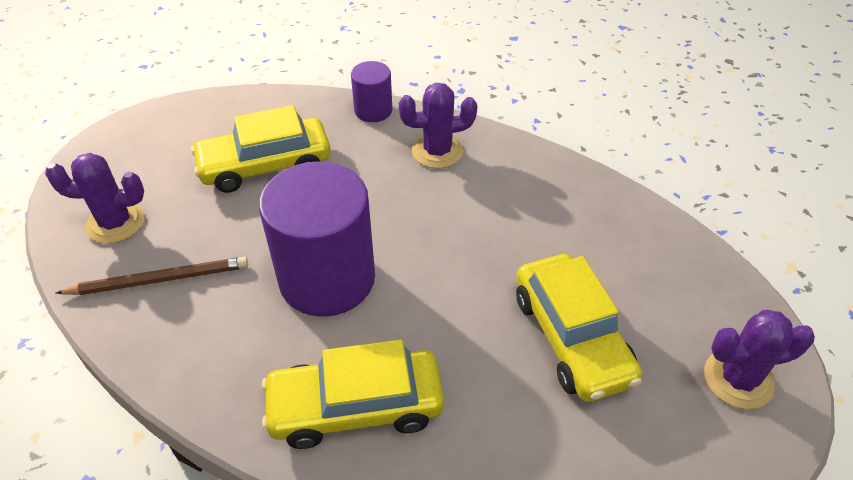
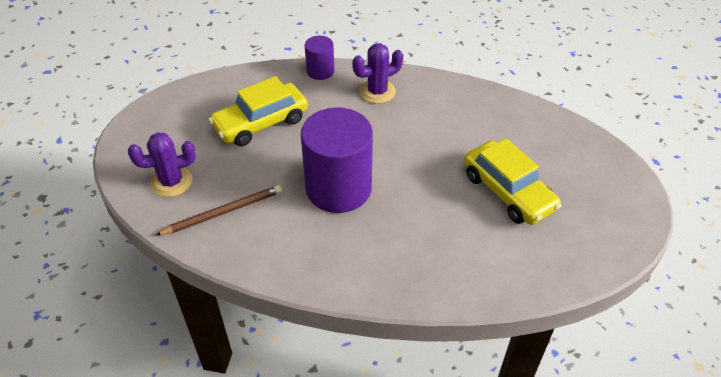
camera: 15 degrees left, 0 degrees up
yellow car [262,339,444,449] -> none
purple cactus [704,310,815,409] -> none

